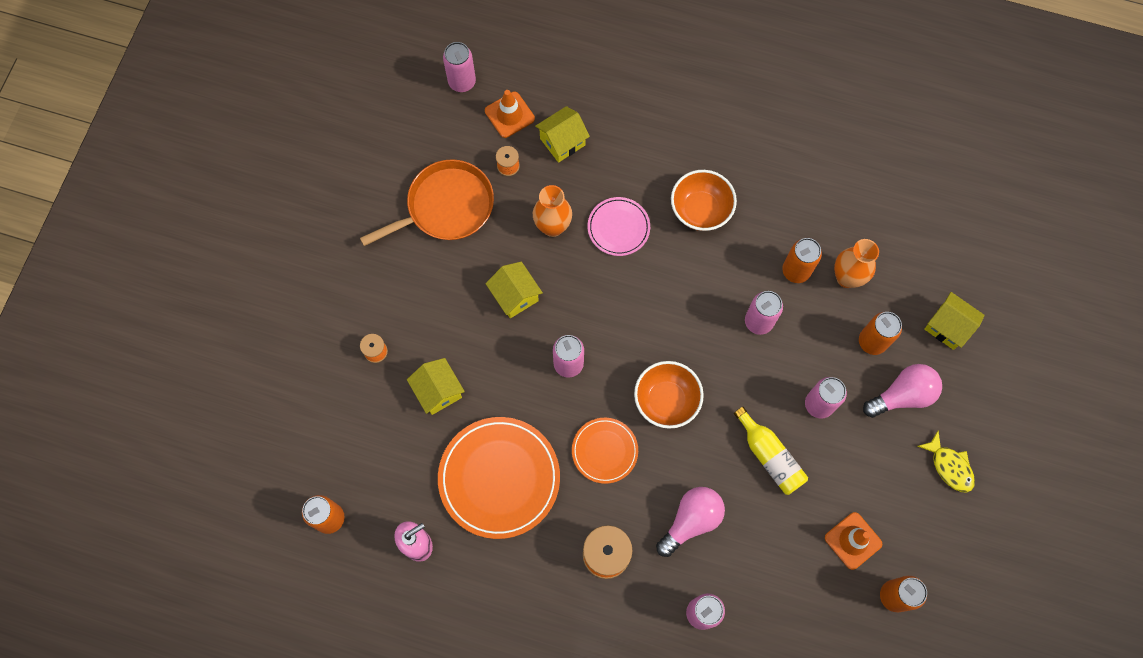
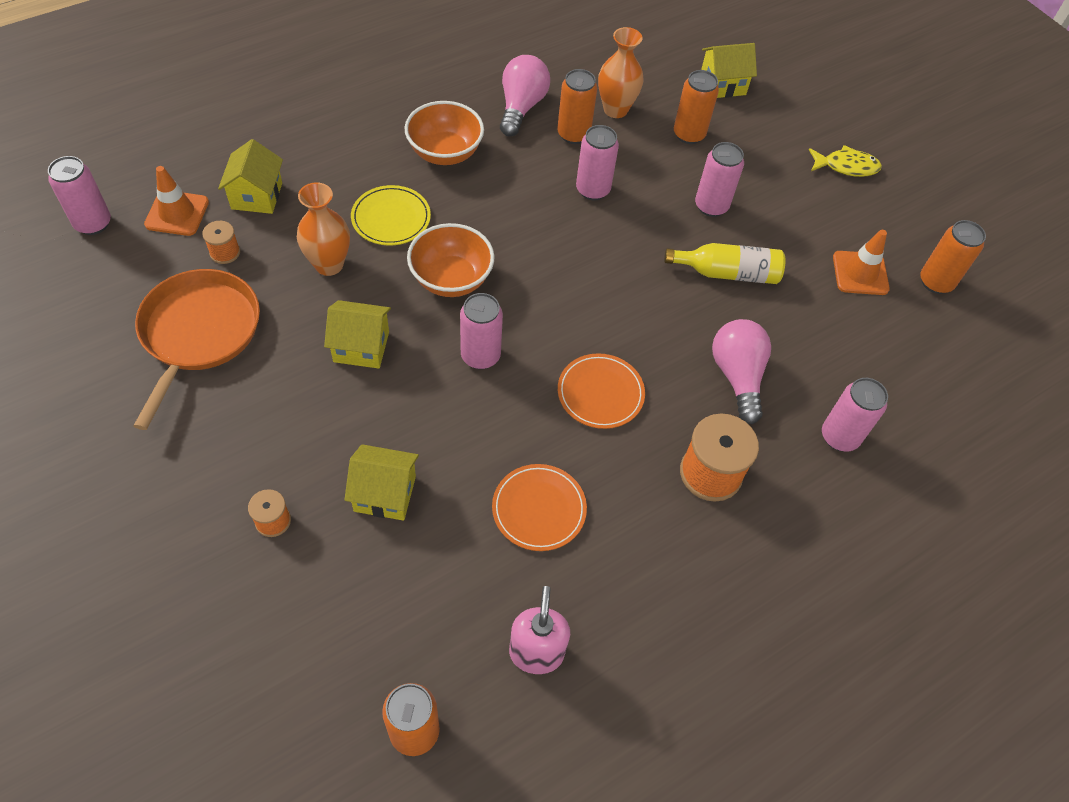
camera: 55 degrees left, 15 degrees down
orange plate [438,417,560,539] -> orange plate [492,464,587,551], size x0.55
pink plate [588,197,650,256] -> yellow plate [351,185,431,246]
orange bowl [634,361,704,429] -> orange bowl moved to [407,223,494,297]
pink light bulb [863,364,942,418] -> pink light bulb moved to [500,55,550,136]

